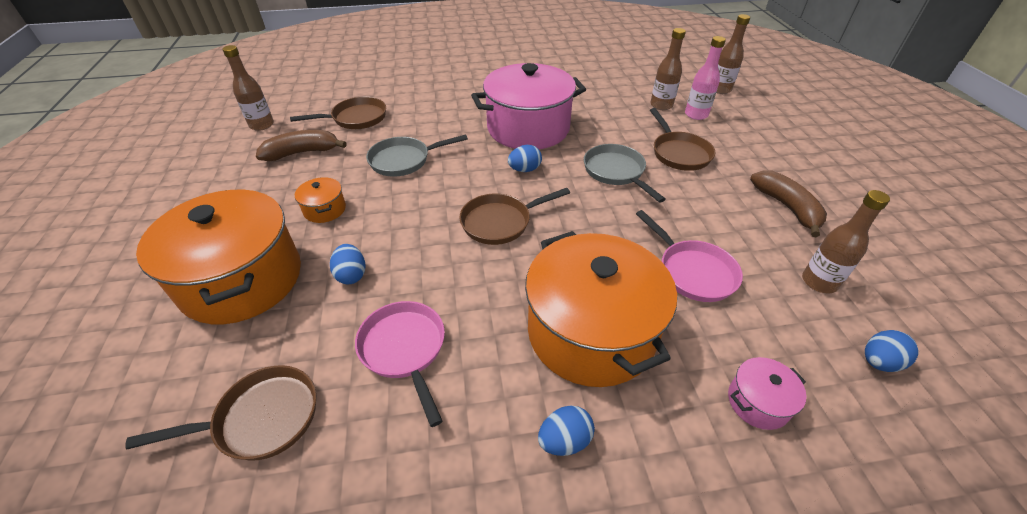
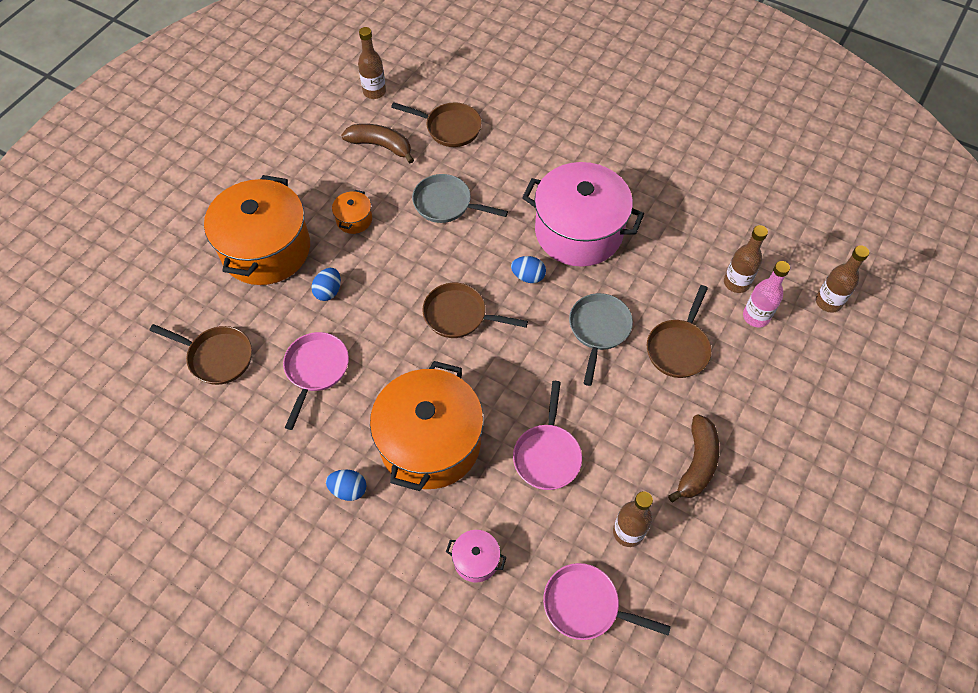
camera: 40 degrees right, 15 degrees up
blue egg [865,330,918,372] -> pink pan [543,563,671,640]

